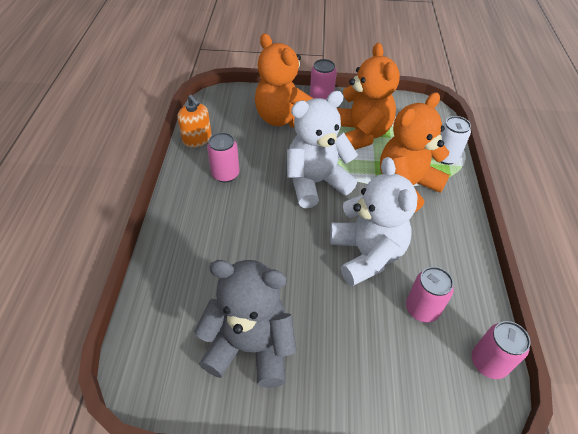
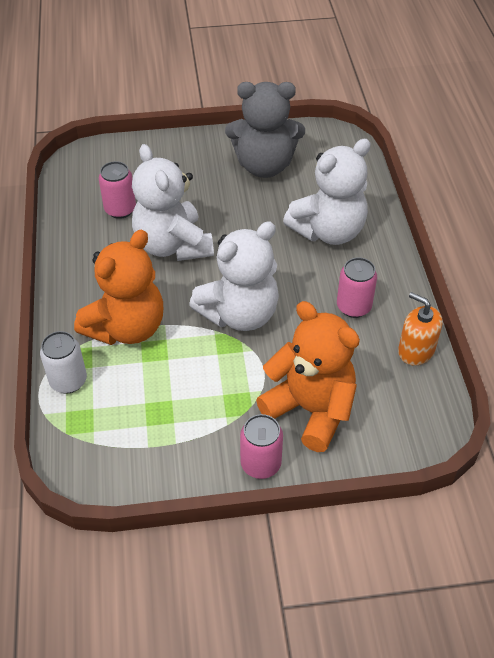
camera: 170 degrees right, 0 degrees up
orange teddy bear [337,43,400,150] -> none
pink can [472,321,531,379] -> none
none -> white teddy bear [283,139,371,245]

